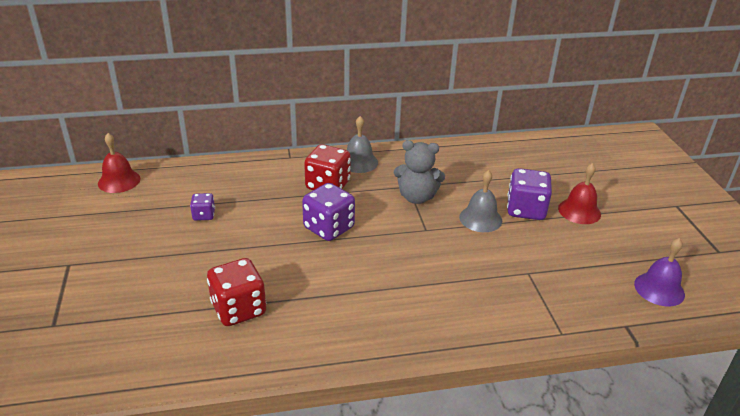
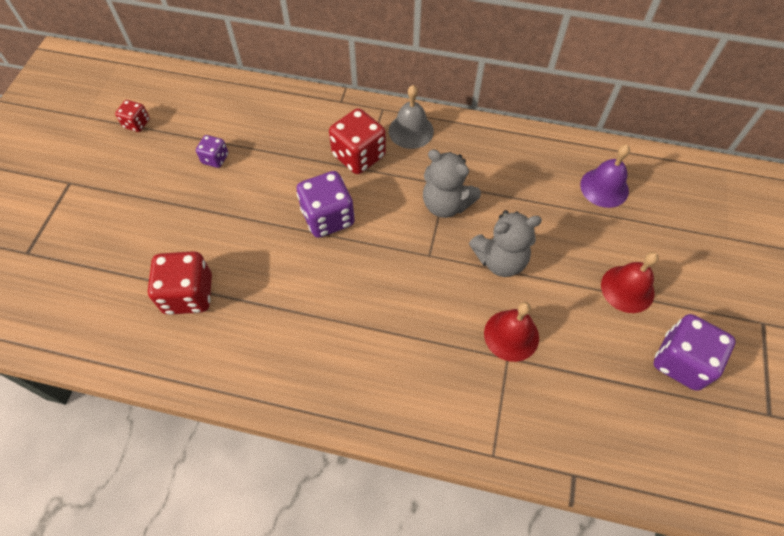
camera: 25 degrees right, 25 degrees up
red bell [98,133,141,193] -> red bell moved to [484,302,539,362]
grey bell [459,170,502,232] -> grey teddy bear [469,210,542,277]
purple dice [507,168,552,220] -> purple dice moved to [654,314,736,391]
purple bell [634,238,685,306] -> purple bell moved to [580,145,630,208]
none -> red dice [115,100,150,132]

